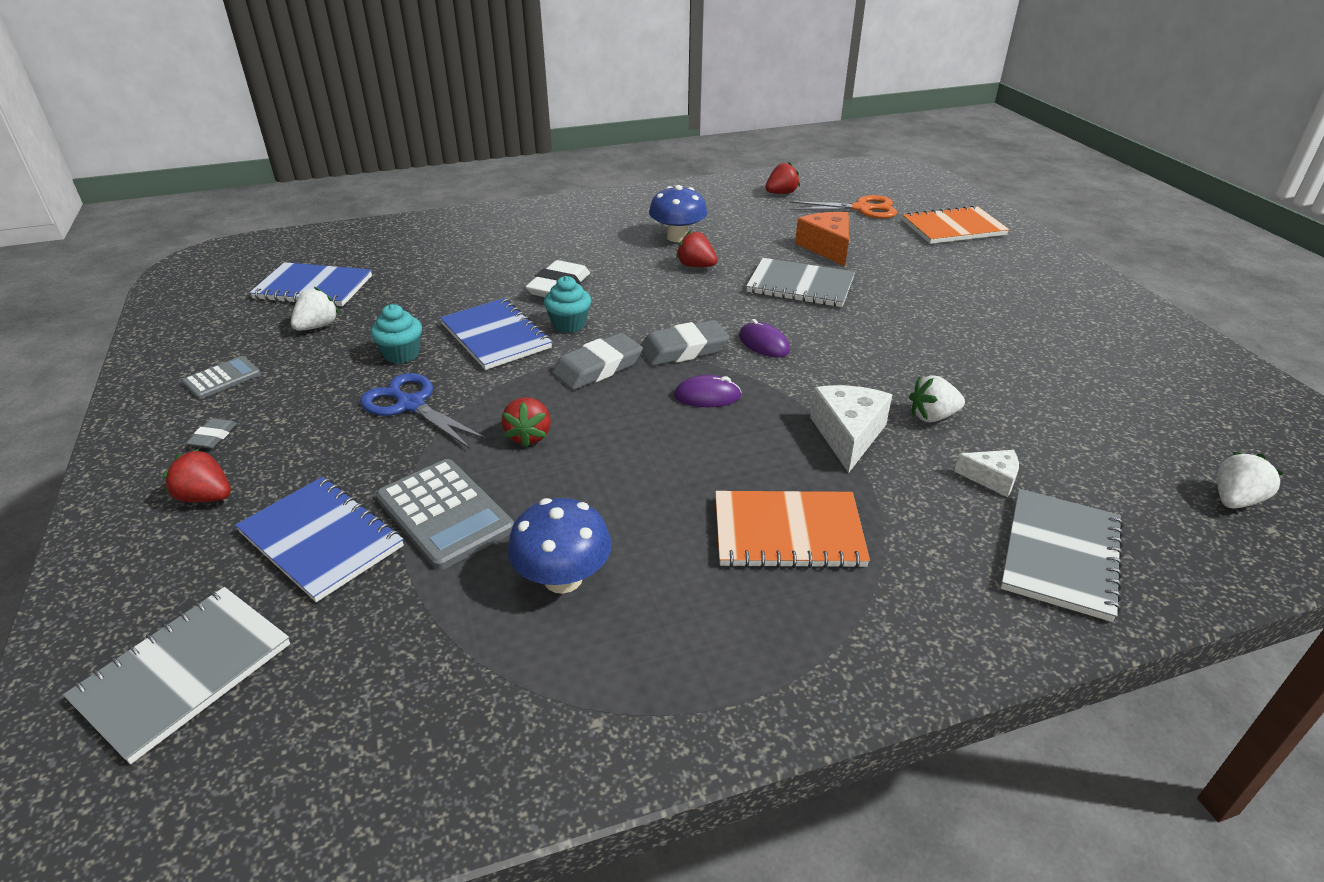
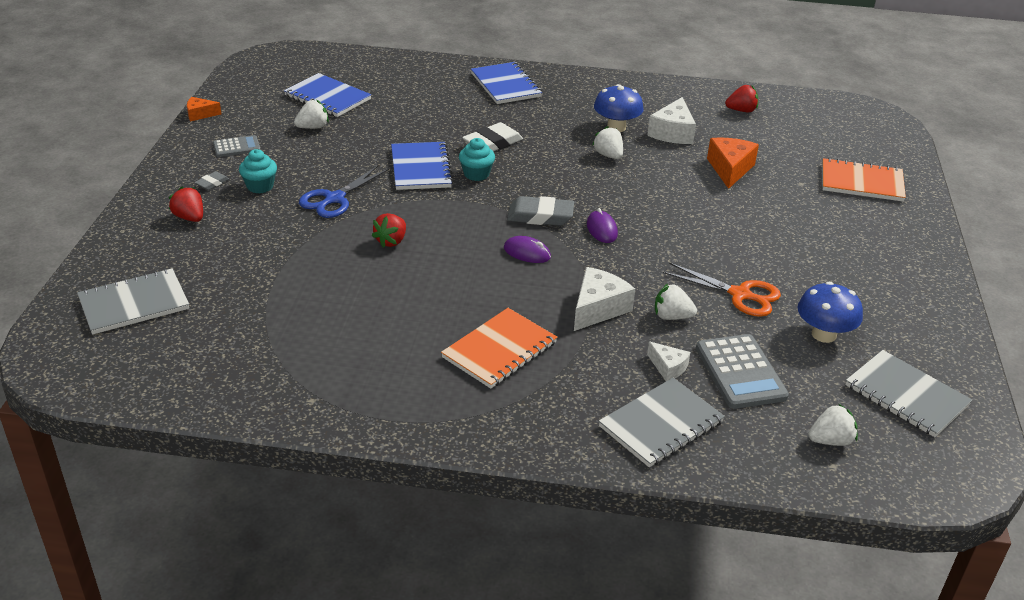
camera: 25 degrees right, 0 degrees up
blue notebook [235,477,404,602] -> blue notebook moved to [471,62,542,104]
blue scissors [360,373,488,449] -> blue scissors turned 120 degrees counterclockwise [299,166,389,218]
turquoise cupcake [370,304,422,364] -> turquoise cupcake moved to [239,149,277,194]
grey calculator [376,459,514,570] -> grey calculator moved to [696,334,789,409]
blue mushroom [508,498,612,594] -> blue mushroom moved to [798,282,863,343]
grey eraser [552,333,643,390] -> none
red strawberry [676,231,718,267] -> white strawberry [592,126,623,159]
orange notebook [715,491,870,568] -> orange notebook turned 75 degrees counterclockwise [441,308,557,389]
grey notebook [746,258,855,307] -> grey notebook moved to [845,350,972,437]
orange scissors [790,195,897,219] -> orange scissors moved to [663,263,781,317]
none -> orange cheese [187,97,221,122]
none -> white cheese [647,97,696,144]

